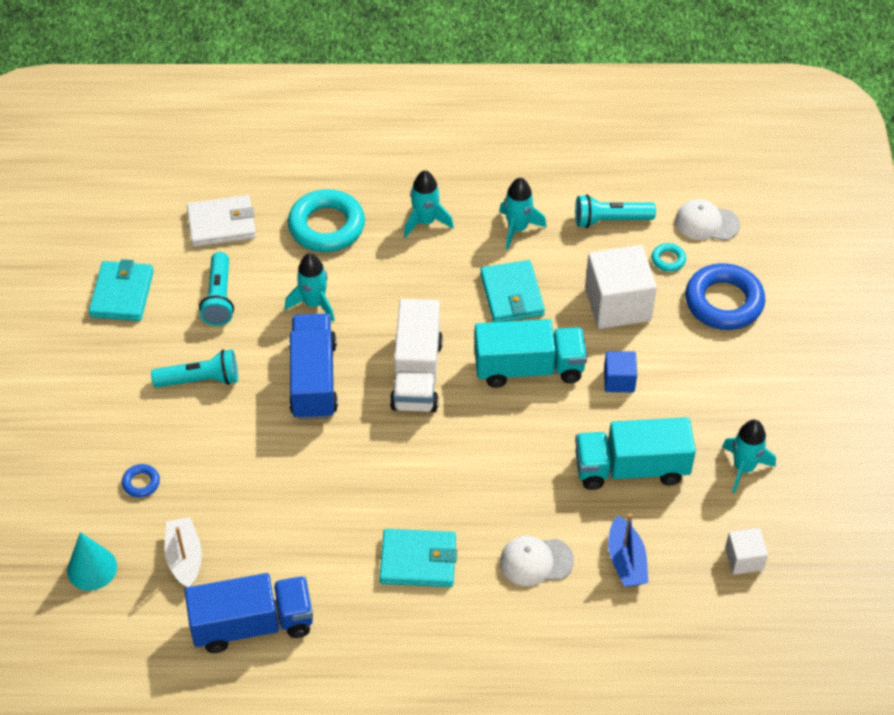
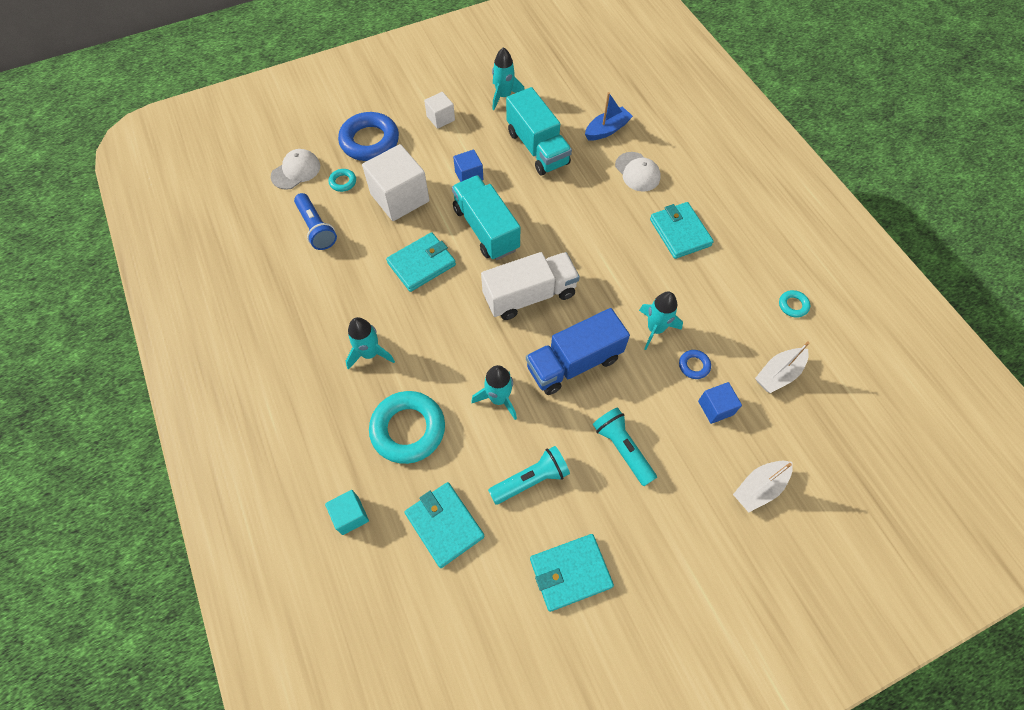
camera: 115 degrees left, 10 degrees up
turquoise cone [67,532,117,591] -> none
blue ring [122,464,160,498] -> blue ring moved to [679,350,711,379]
blue truck [185,573,313,653] -> turquoise ring [779,290,810,318]
white wallet [187,195,256,247] -> turquoise wallet [404,482,484,568]
turquoise rocket [499,177,546,250] -> turquoise rocket moved to [639,292,683,350]
turquoise flashlight [575,194,656,228] -> blue flashlight [294,193,337,250]
white cap [675,199,740,240] -> white cap turned 120 degrees counterclockwise [271,149,320,190]
white cube [725,528,768,575] -> white cube moved to [424,92,455,129]
none -> turquoise cube [325,490,369,535]
none -> blue cube [698,382,742,424]
none -> white boat [733,461,793,512]

